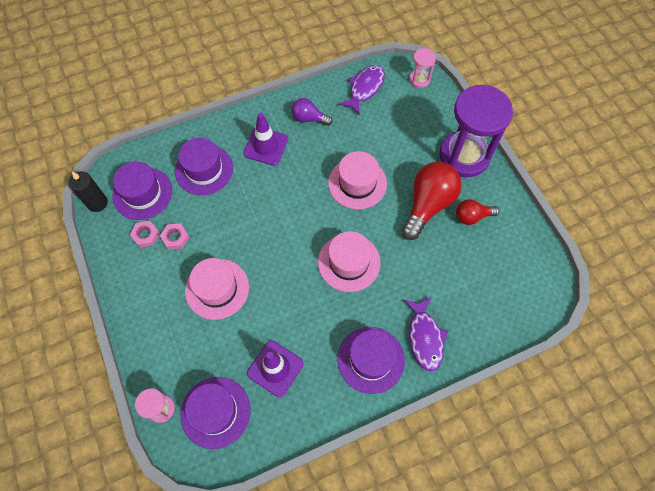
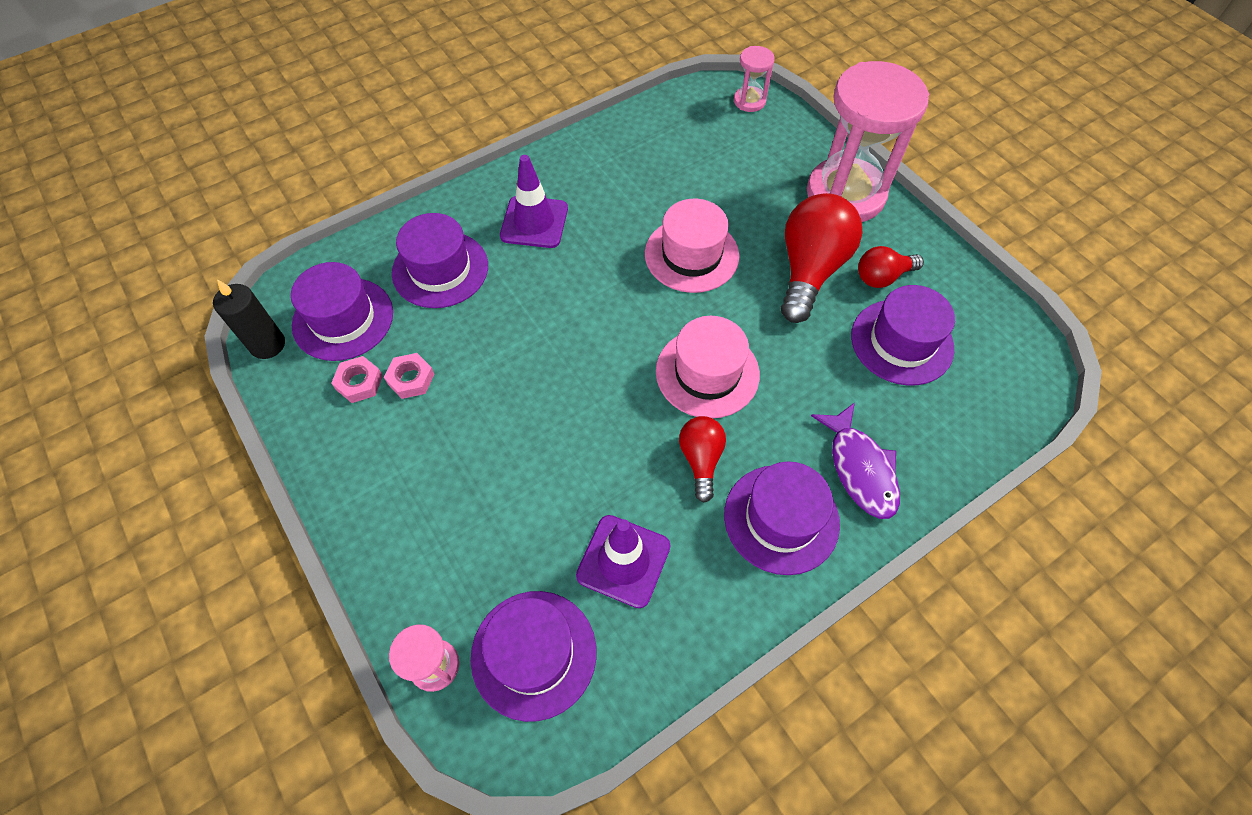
camera: 10 degrees left, 5 degrees down
pink hat [185,258,249,320] -> none
purple light bulb [291,98,332,126] -> none
purple fish [339,65,385,115] -> none
purple hourglass [439,85,513,177] -> pink hourglass [807,61,929,222]
none -> red light bulb [679,416,726,503]
none -> purple hat [851,285,955,386]

